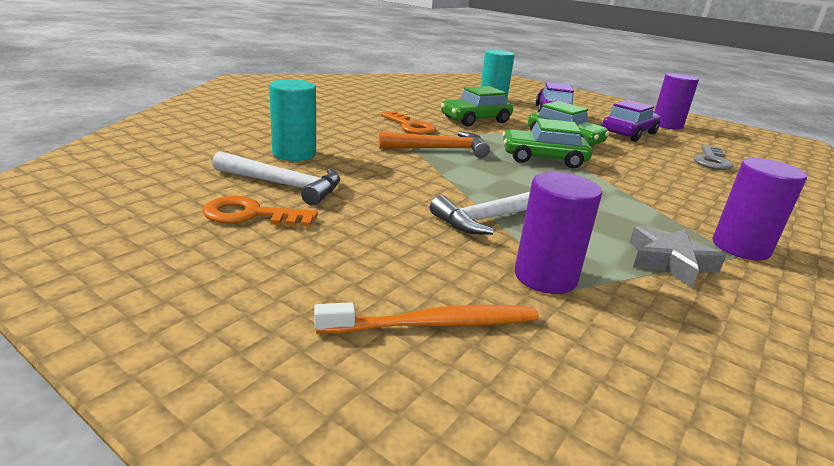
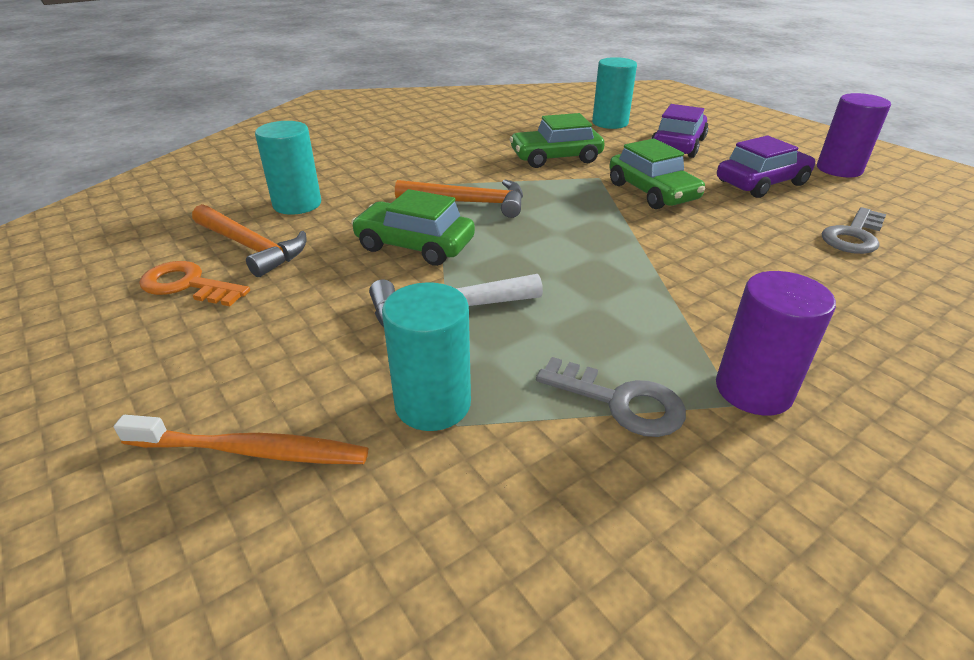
camera: 20 degrees right, 10 degrees up
white hammer [212,151,340,206] -> orange hammer [192,204,307,277]
orange key [381,111,436,135] -> none
green car [502,118,592,168] -> green car moved to [351,189,475,266]
purple cylinder [515,172,602,294] -> turquoise cylinder [382,282,471,431]
grey star [629,226,726,288] -> grey key [536,357,686,437]

